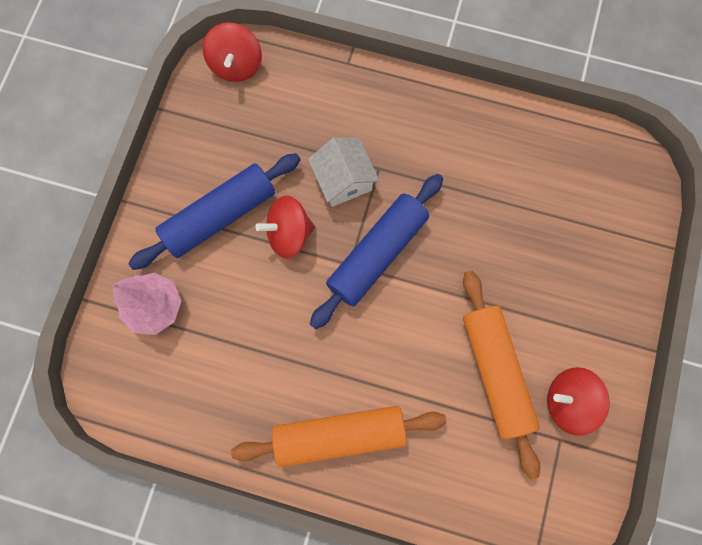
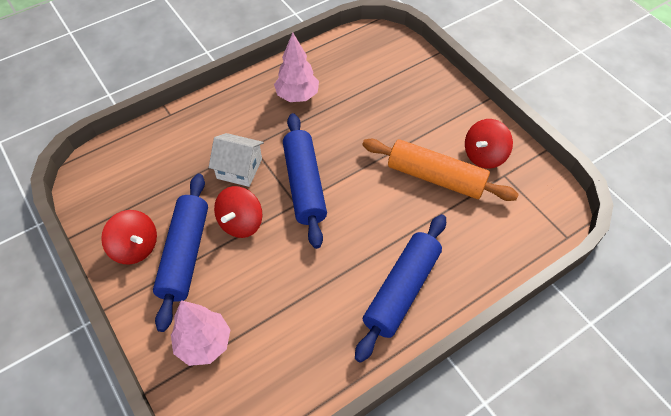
camera: 50 degrees left, 20 degrees down
red spinning top [203,22,262,82] -> red spinning top moved to [101,210,157,264]
orange rolling pin [231,406,447,467] -> blue rolling pin [355,214,446,363]
none -> pink tree [274,32,319,102]

